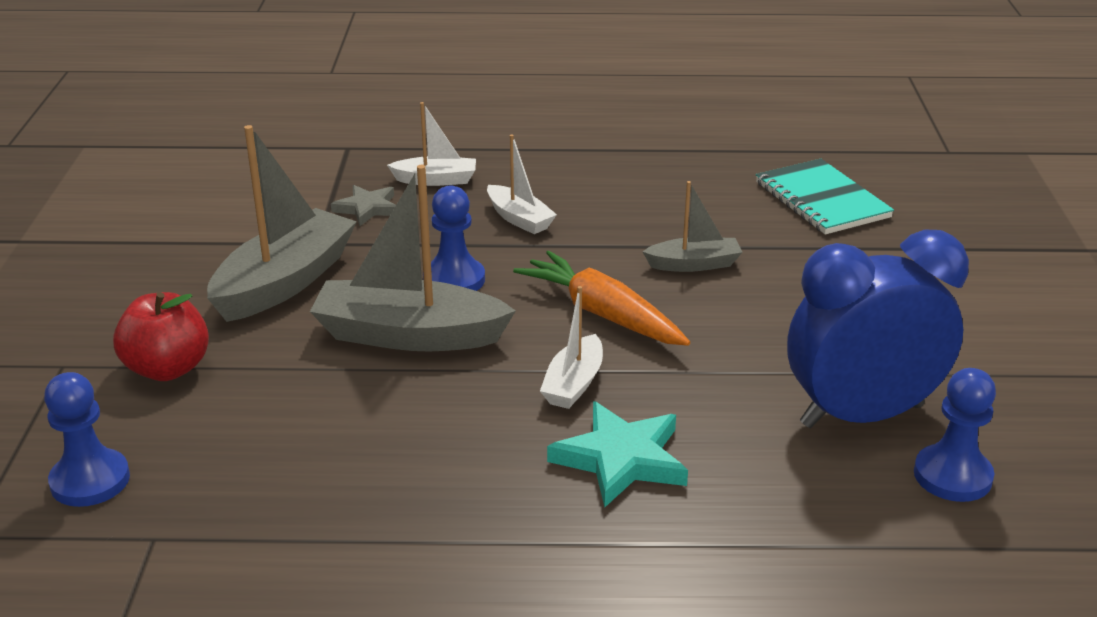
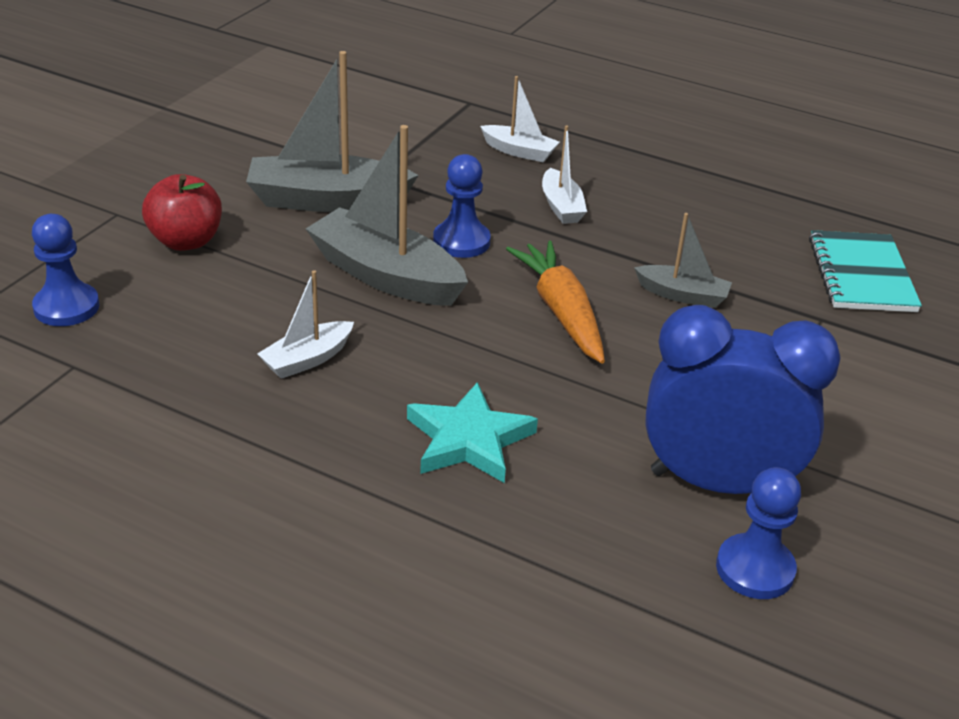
camera: 25 degrees right, 5 degrees up
grey boat [207,125,357,322] -> grey boat turned 150 degrees counterclockwise [246,51,419,212]
grey star [331,185,396,226] -> none
white boat [540,286,603,409] -> white boat moved to [257,270,354,379]

